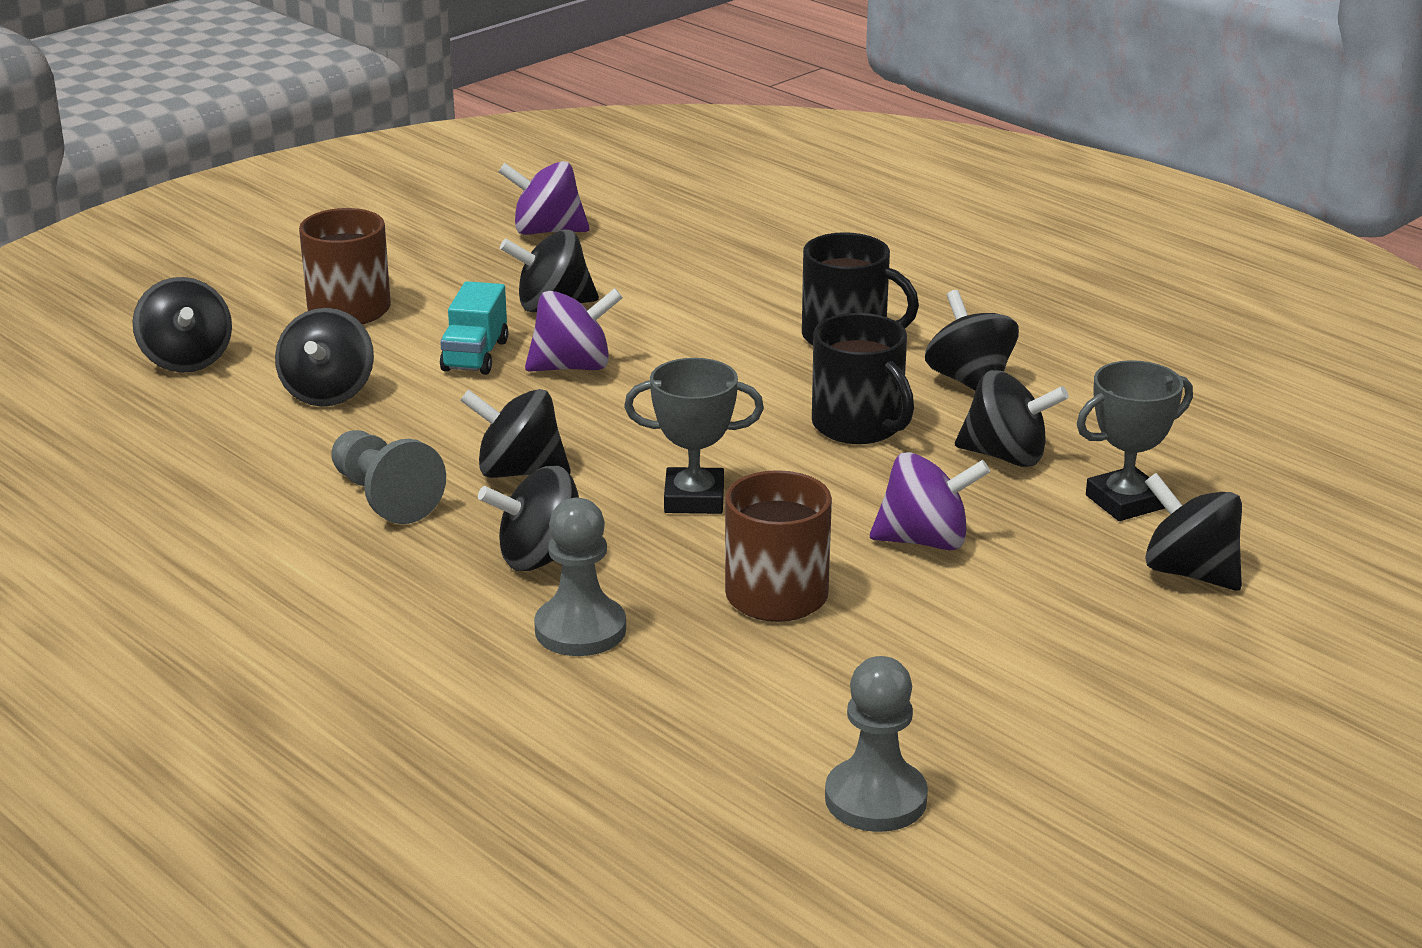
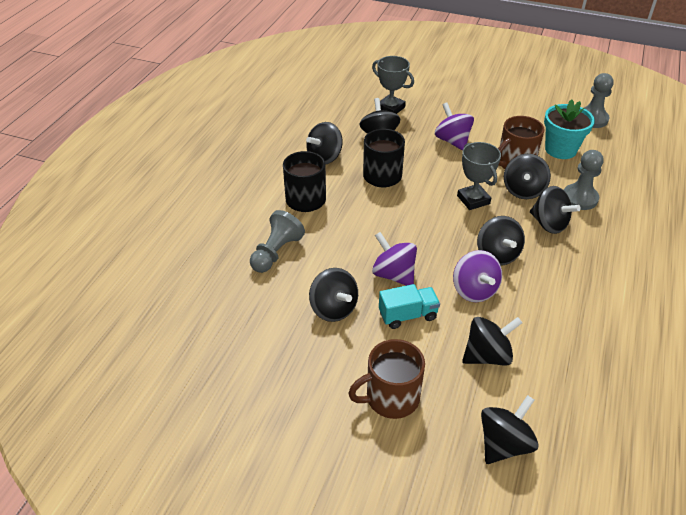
camera: 115 degrees left, 15 degrees up
grey pawn [331,430,446,524] -> grey pawn moved to [250,210,305,273]
purple spinning top [498,161,590,235] -> purple spinning top moved to [453,250,502,302]
black spinning top [1145,473,1242,591] -> black spinning top moved to [504,154,551,199]
none -> turquoise flower pot [544,99,595,159]

